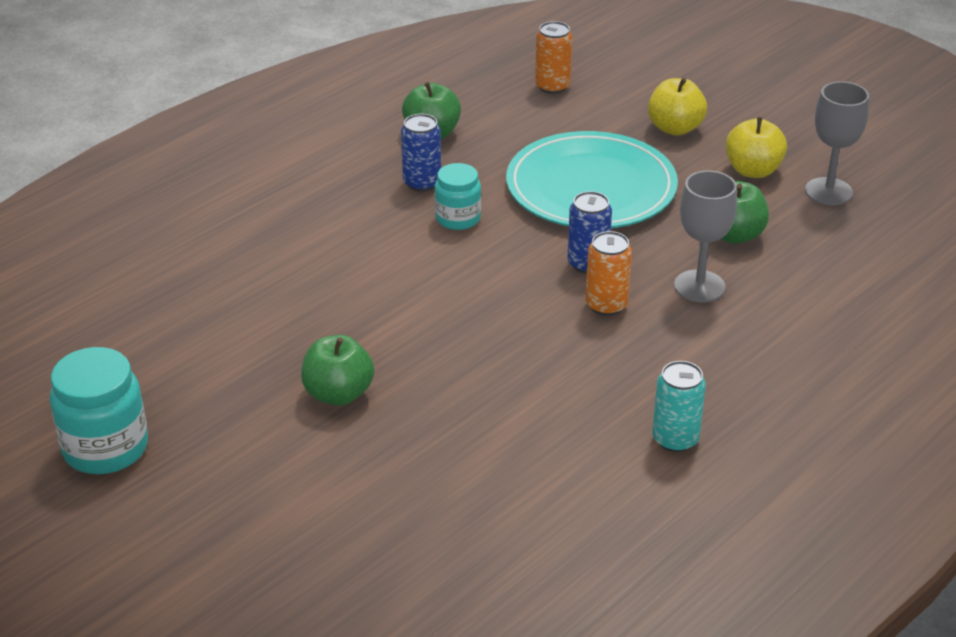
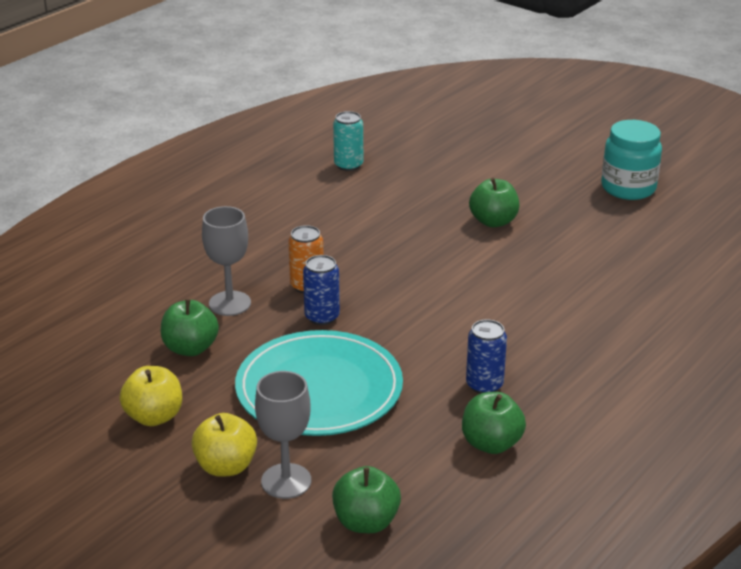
camera: 175 degrees right, 5 degrees down
turquoise jar [435,163,481,230] -> none
orange can [535,21,573,94] -> green apple [332,466,401,533]
turquoise can [652,361,706,452] -> turquoise can moved to [333,111,363,171]
grey goblet [805,81,869,205] -> grey goblet moved to [255,371,311,499]

